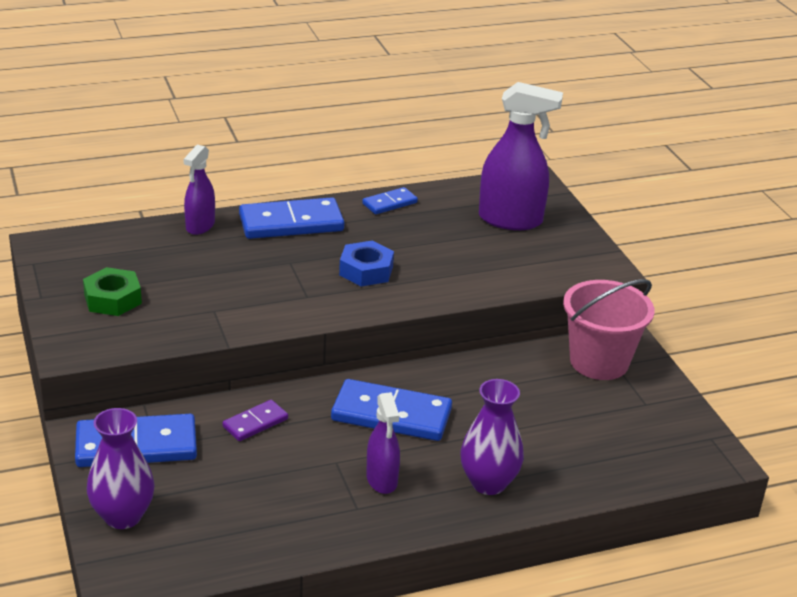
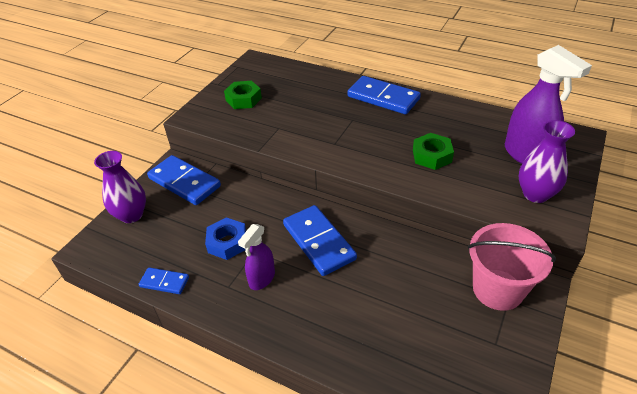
camera: 50 degrees right, 10 degrees up
purple spray bottle [184,145,215,235] -> none
purple domino [222,400,288,441] -> none
blue nut [339,241,394,287] -> blue nut moved to [205,217,246,260]
blue domino [362,187,418,214] -> blue domino moved to [139,267,189,294]
purple vase [460,379,524,495] -> purple vase moved to [519,120,575,203]
none -> green nut [413,133,454,170]

